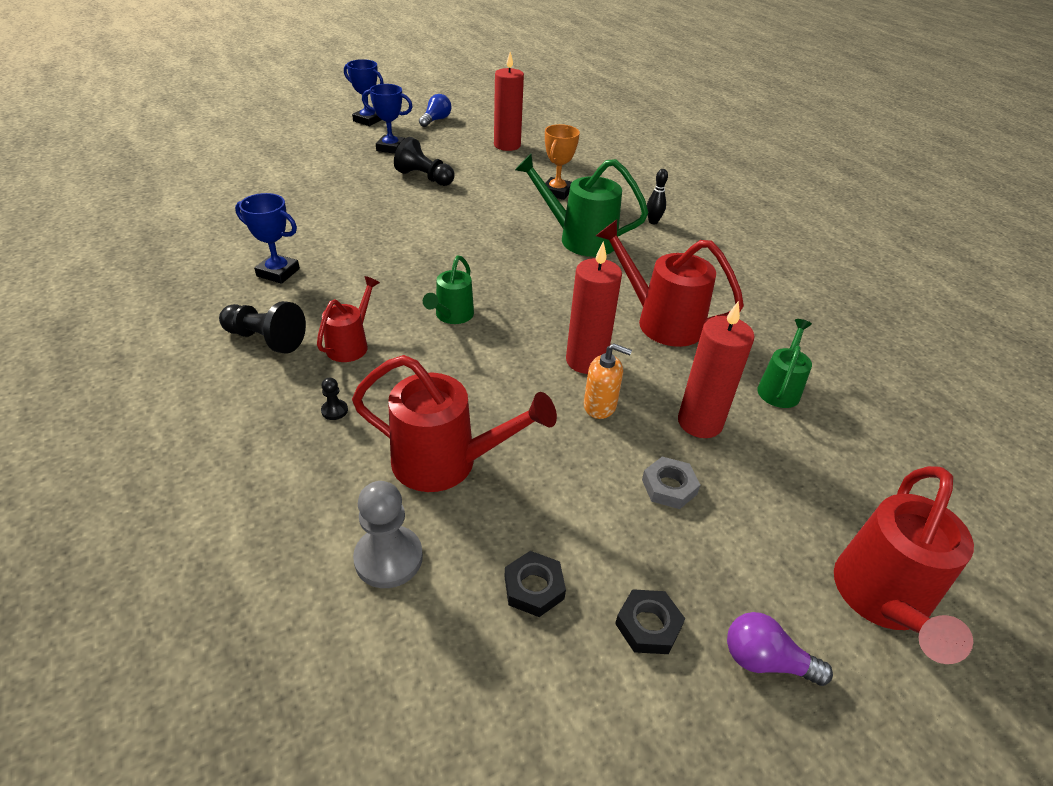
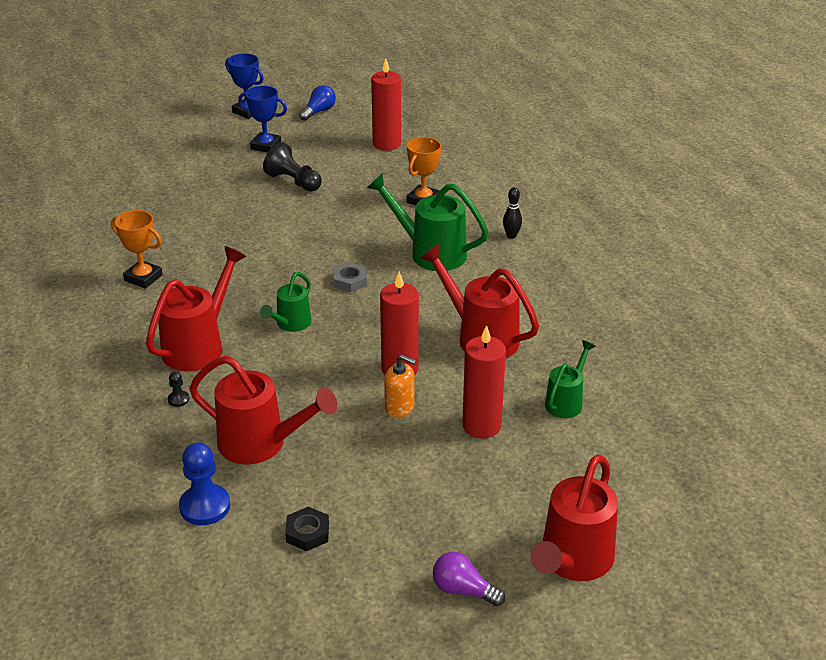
camera: 10 degrees right, 5 degrees down
black pawn [219,301,306,354] -> none
blue trophy [235,193,300,284] -> orange trophy [111,210,163,289]
red watering can [317,276,380,362] -> red watering can [146,246,246,371], size x1.71
grey pawn [353,481,423,588] -> blue pawn [179,442,230,525]
black nut [615,589,685,654] -> none
grey nut [642,457,700,509] -> grey nut moved to [333,262,367,292]

